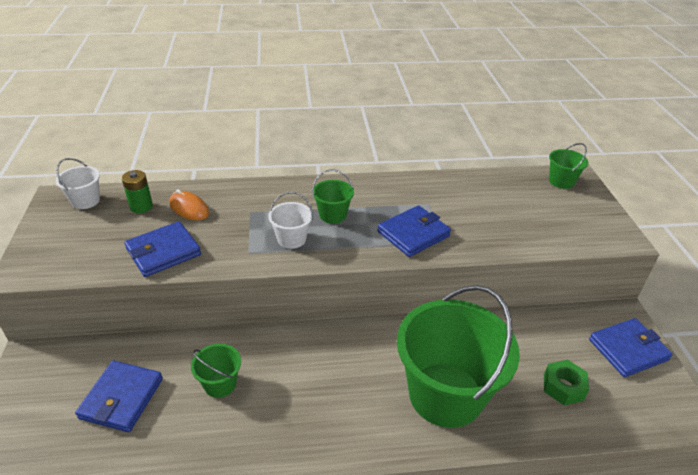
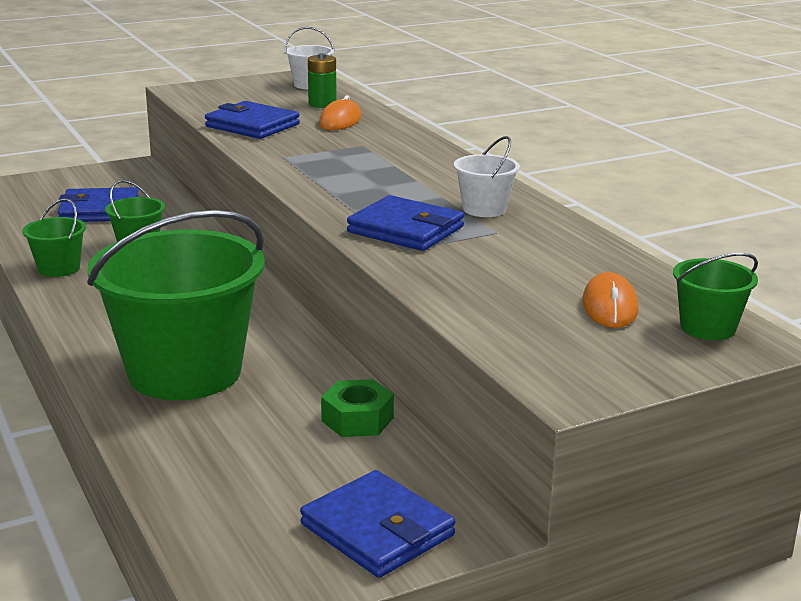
camera: 70 degrees right, 15 degrees down
white bucket [268,192,313,249] -> white bucket moved to [454,136,520,217]
green bucket [312,169,354,224] -> green bucket moved to [22,198,86,277]
green nut [544,360,589,405] -> green nut moved to [321,379,394,437]
none -> orange mouse [582,272,638,328]

